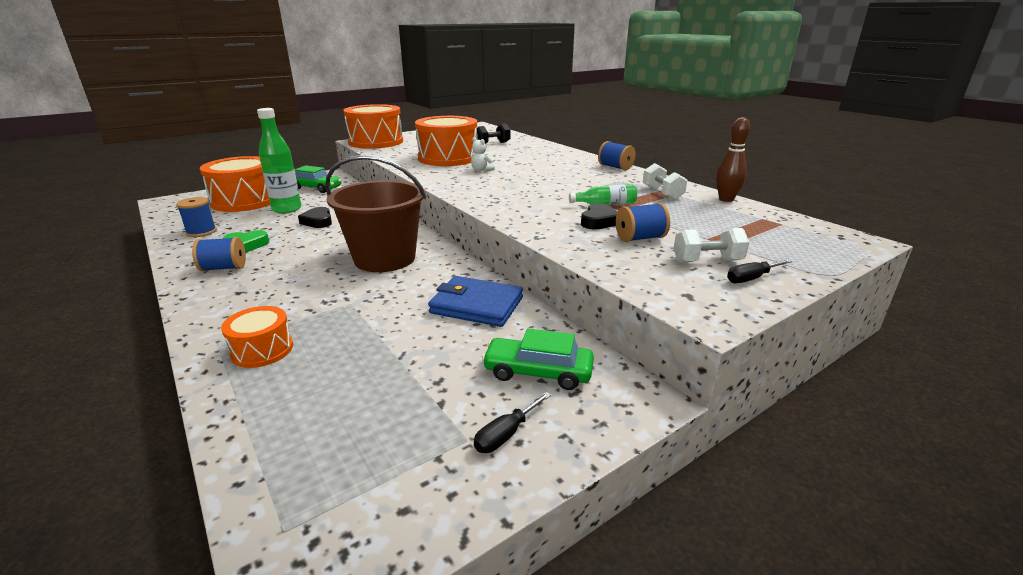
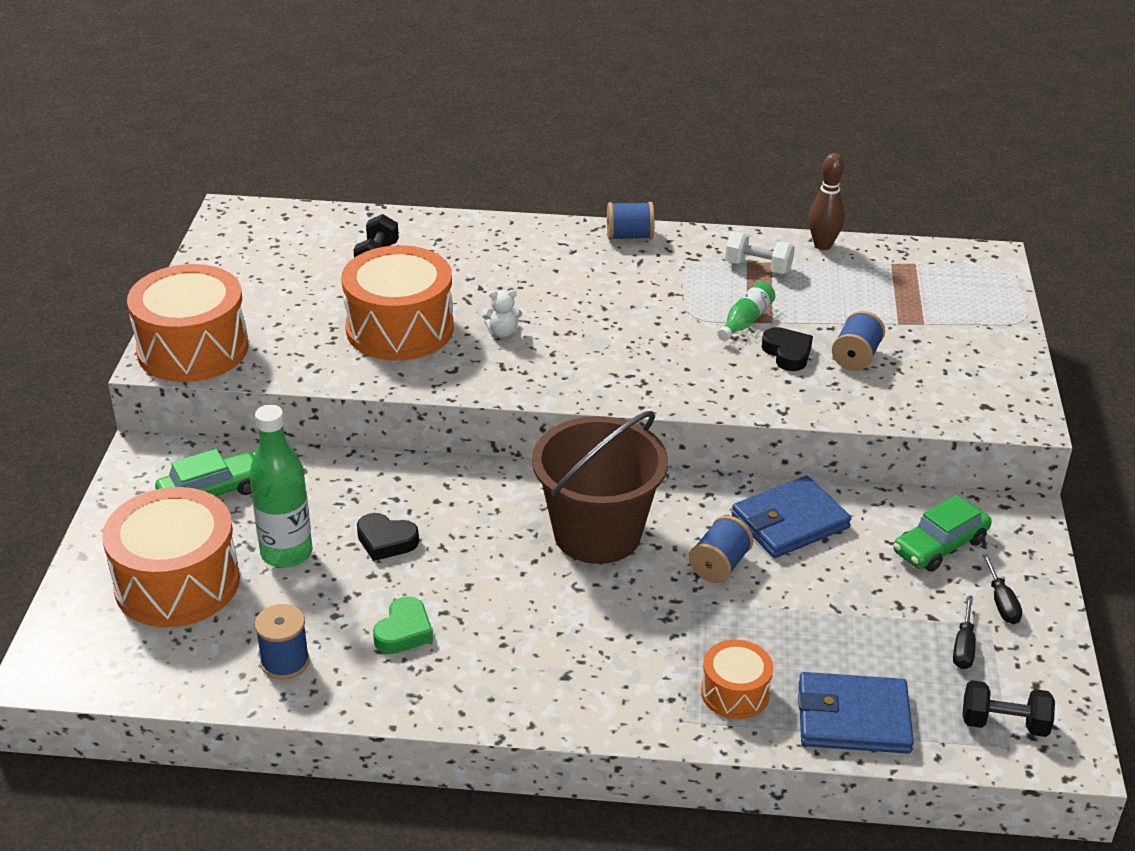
camera: 50 degrees left, 10 degrees up
blue spool [192,237,246,271] -> blue spool moved to [689,515,753,583]
white dumbbell [674,228,749,263] -> none
black screwdriver [727,259,792,283] -> black screwdriver moved to [953,597,976,669]
none -> blue wallet [798,672,914,754]
none -> black dumbbell [962,680,1055,737]

